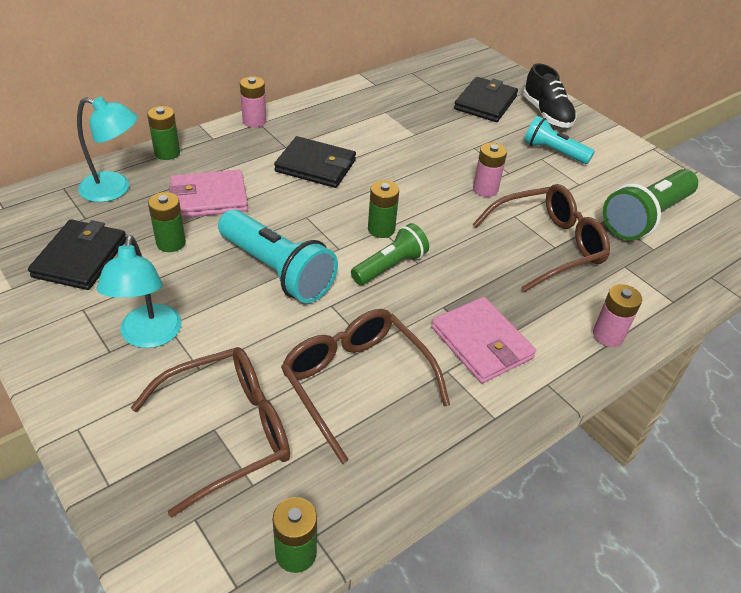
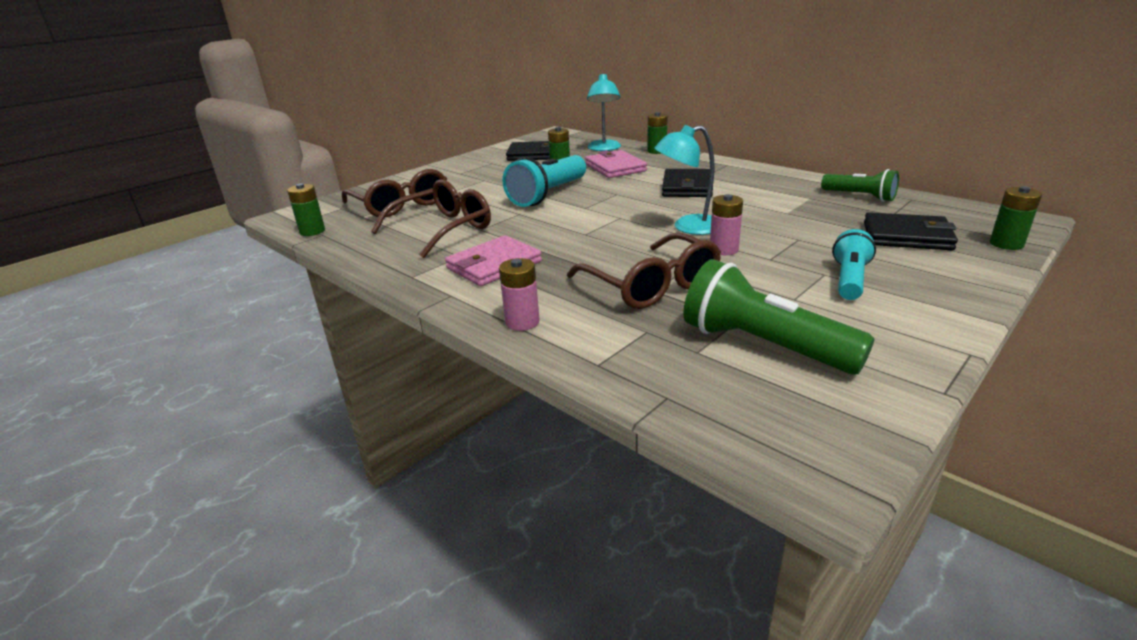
camera: 85 degrees right, 15 degrees down
turquoise lamp [97,235,181,348] -> turquoise lamp moved to [654,125,715,235]
pink battery [240,76,266,128] -> none
green flashlight [351,223,429,285] -> green flashlight moved to [821,169,899,202]
green battery [368,180,399,238] -> green battery moved to [990,186,1042,250]
black shoe [523,63,577,128] -> none

